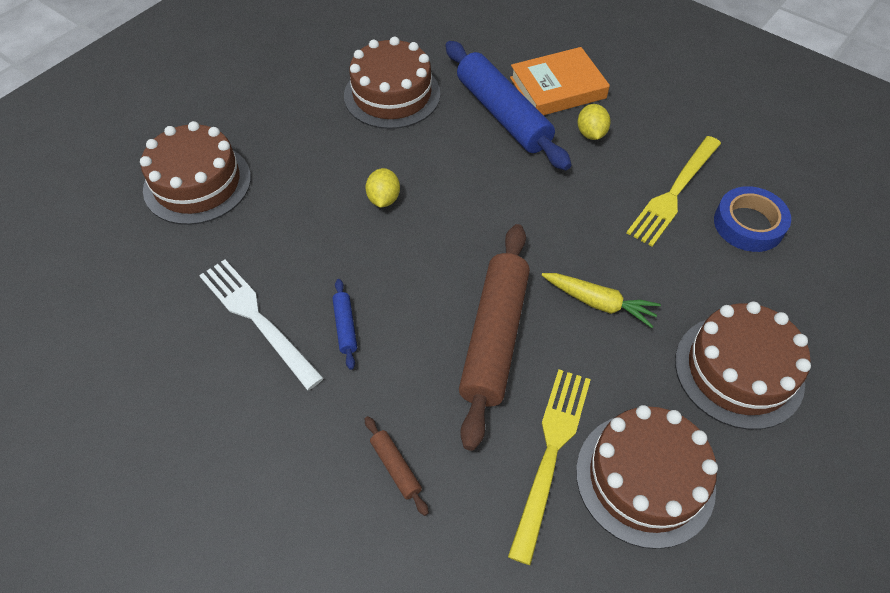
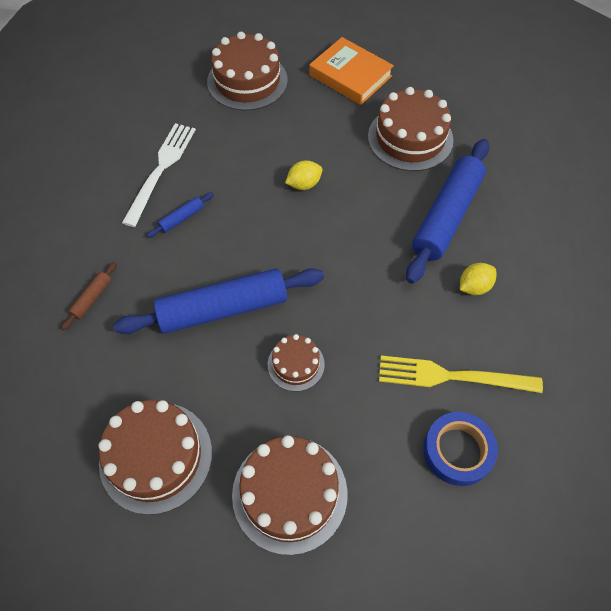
camera: 60 degrees right, 5 degrees up
brown rolling pin [459,224,530,451] -> blue rolling pin [114,268,324,334]
yellow fork [508,369,591,565] -> none
orange book [510,47,610,115] -> orange book moved to [309,37,394,105]
yellow carrot [542,273,661,328] -> brown cake [268,334,325,392]

